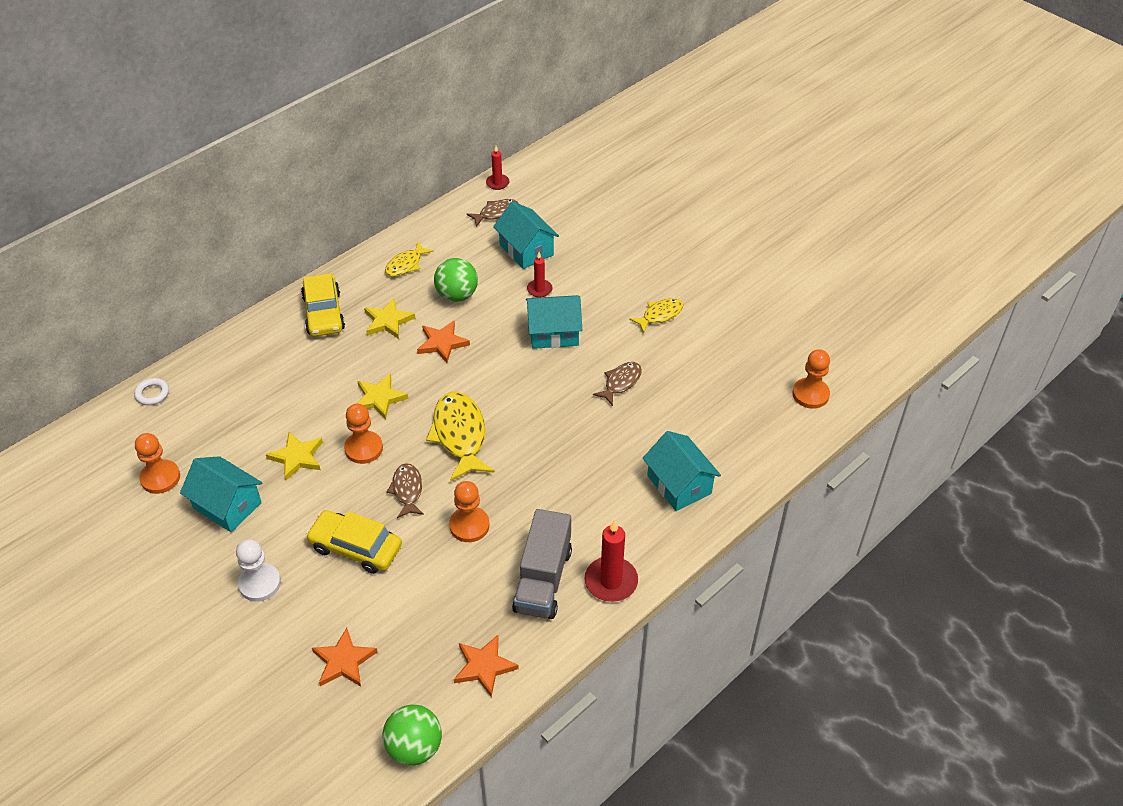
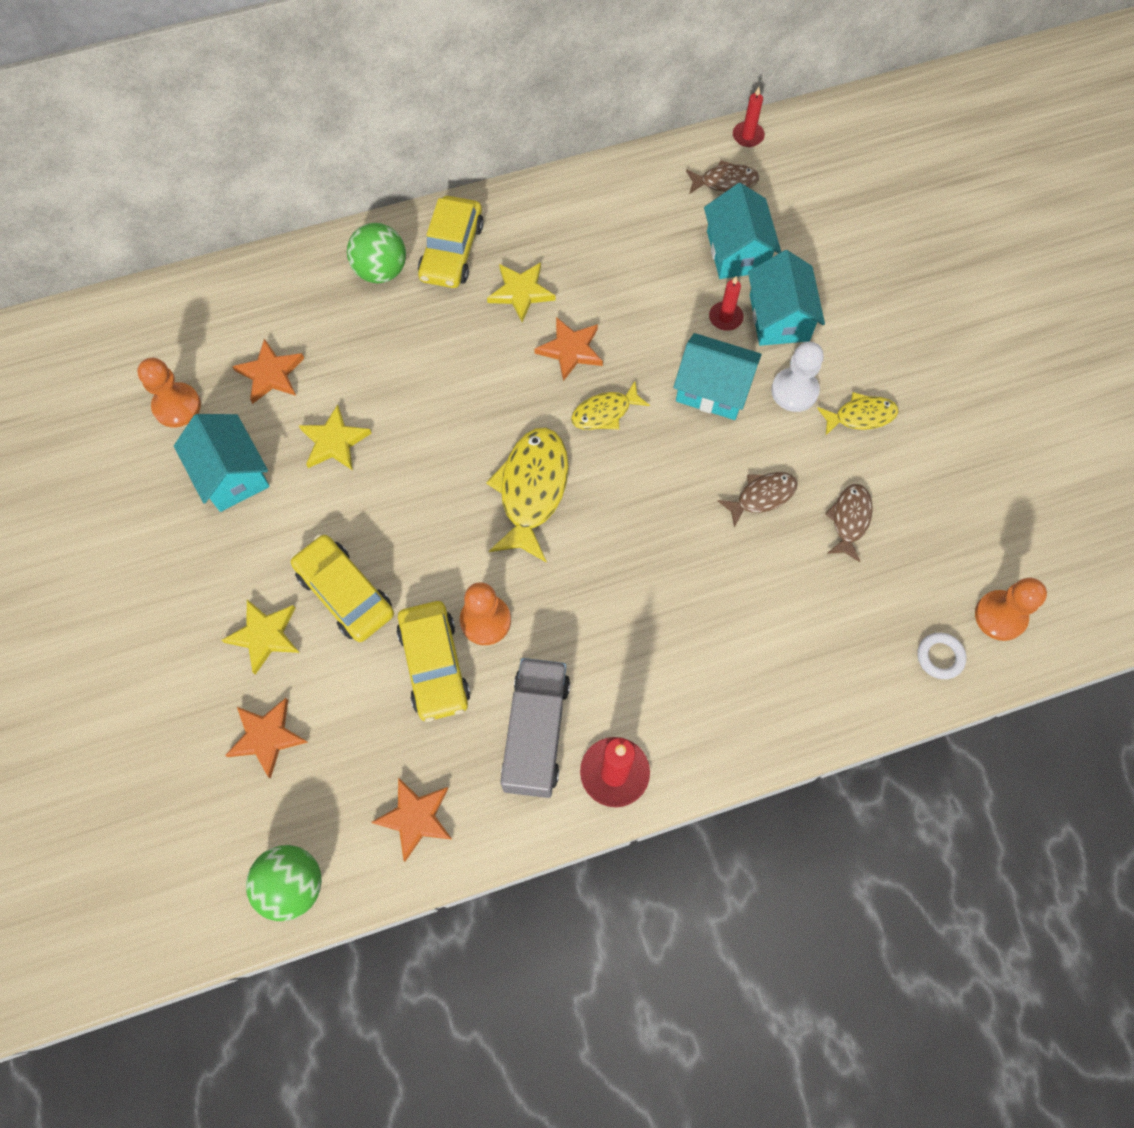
camera: 25 degrees right, 20 degrees up
white ring [134,378,169,405] -> white ring moved to [917,633,966,679]
white pawn [236,539,281,602] -> white pawn moved to [771,342,824,412]
orange pawn [344,404,383,464] -> none
yellow star [356,373,408,420] -> yellow star moved to [222,600,300,675]
yellow fish [385,242,434,277] -> yellow fish moved to [571,381,650,430]
brown fish [387,463,424,518] -> brown fish moved to [825,484,873,562]
green ball [434,258,478,302] -> green ball moved to [347,223,406,283]
grey truck [512,509,572,619] -> grey truck turned 150 degrees clockwise [500,658,570,798]
turquoise house [643,431,721,511] -> turquoise house moved to [748,250,825,346]
none -> orange star [232,339,304,404]
none -> yellow car [397,601,470,722]

